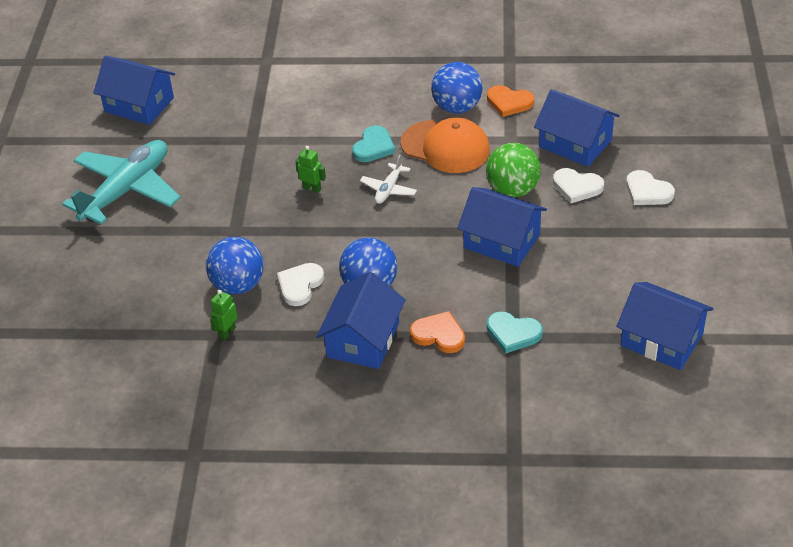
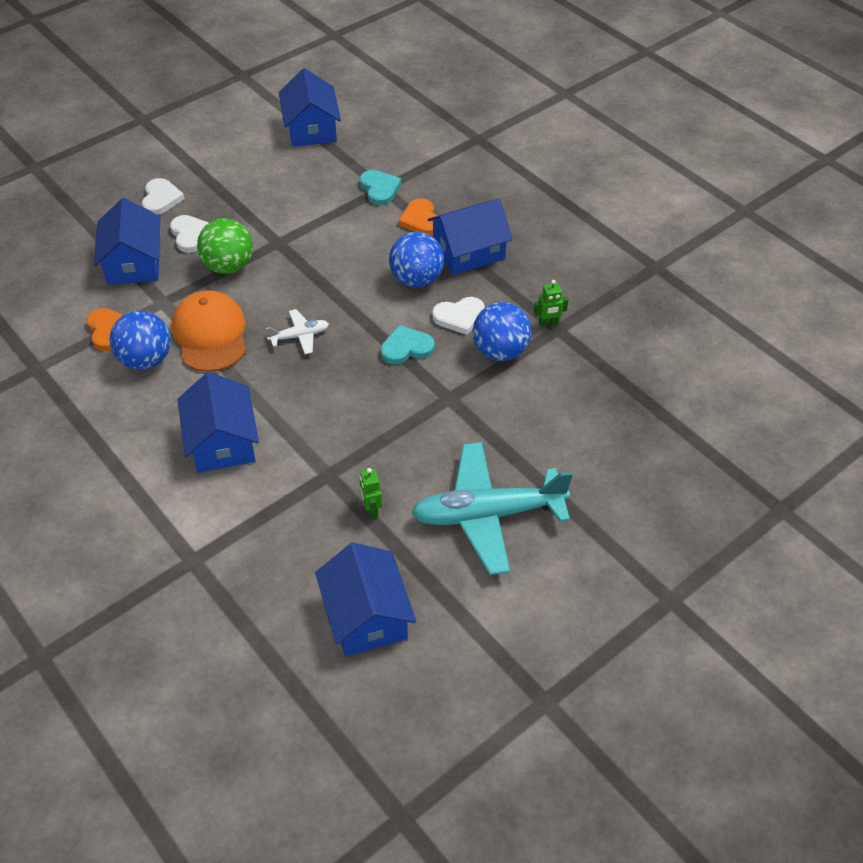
camera: 135 degrees left, 5 degrees up
green robot [295,146,326,193] -> green robot moved to [360,468,382,519]
turquoise heart [352,125,395,162] -> turquoise heart moved to [381,325,435,365]
blue house [457,187,547,267] -> blue house moved to [177,372,259,473]

